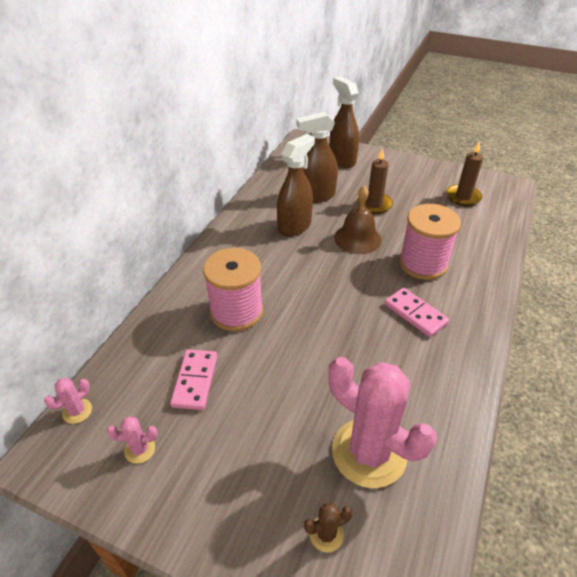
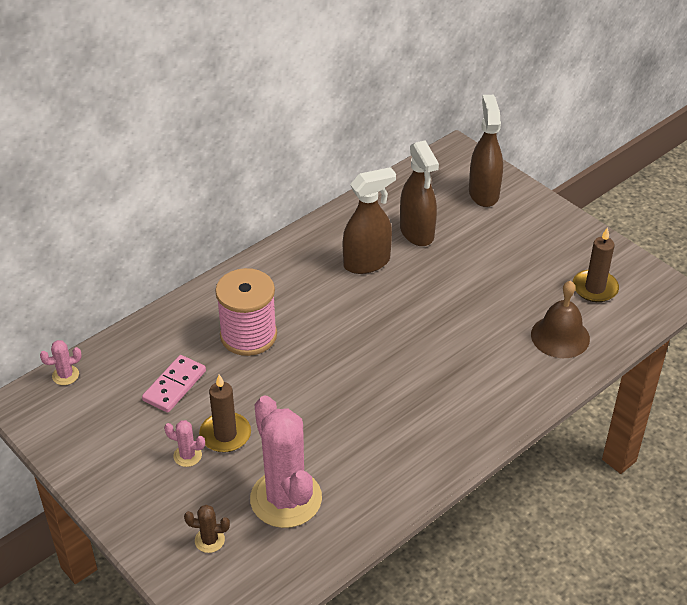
camera: 25 degrees right, 0 degrees up
pink cactus [107,416,157,464] -> pink cactus moved to [164,420,205,467]
brown spray bottle [296,112,338,203] -> brown spray bottle turned 120 degrees counterclockwise [400,140,439,246]
brown bell [334,186,382,254] -> brown bell moved to [531,281,590,358]
brown candle [357,148,393,214] -> brown candle moved to [199,374,251,452]
pink domino [385,288,449,337] -> none
pink spool [399,204,461,280] -> none

